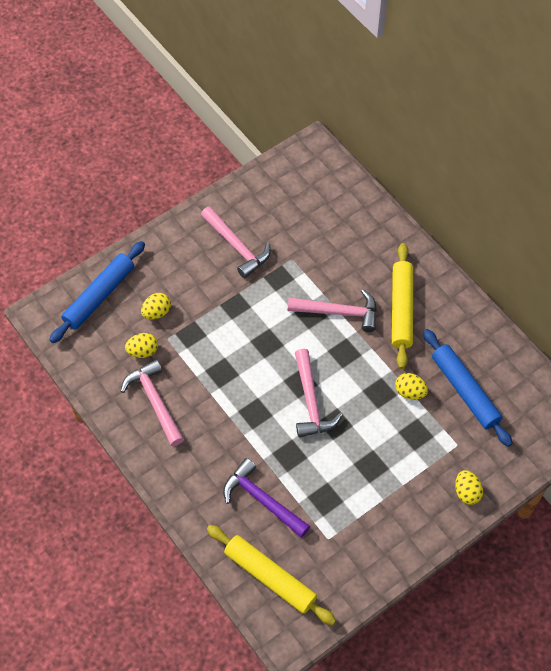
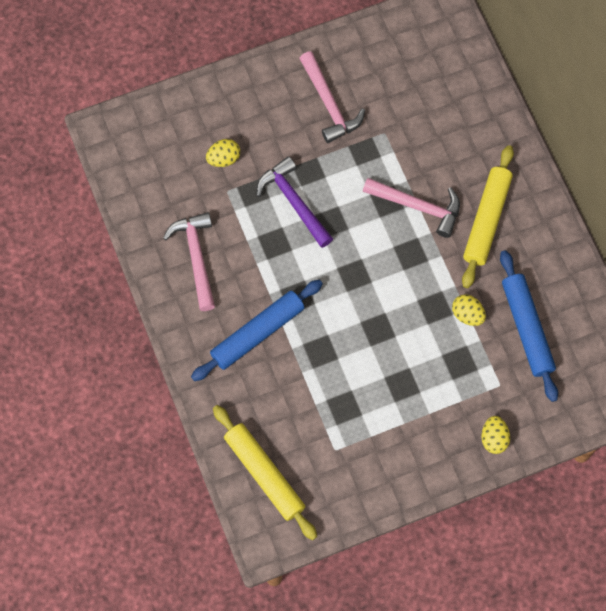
camera: 15 degrees right, 10 degrees up
blue rolling pin [49,241,145,343] -> blue rolling pin moved to [191,280,323,381]
yellow egg [125,333,158,358] -> none
purple hammer [223,458,310,538] -> purple hammer moved to [256,156,333,248]
pink hammer [295,349,342,437] -> none

